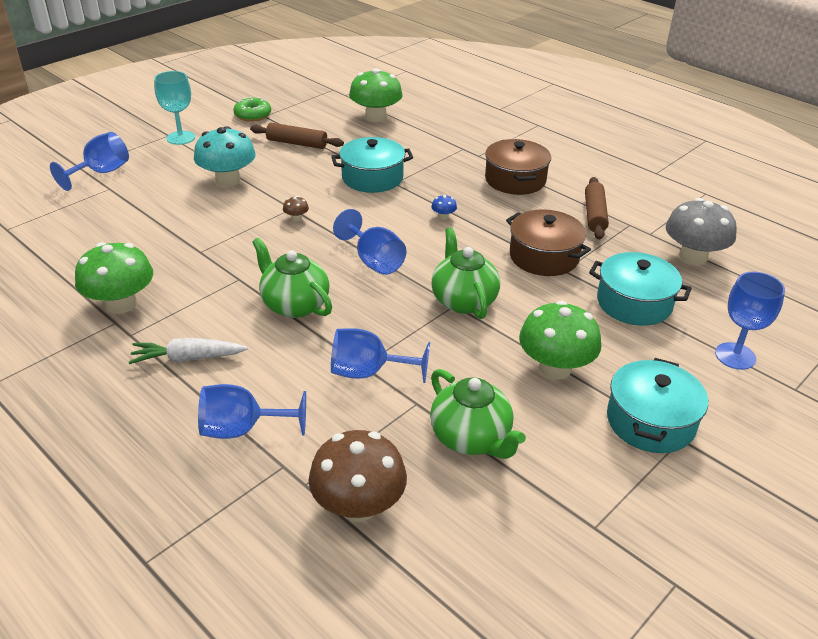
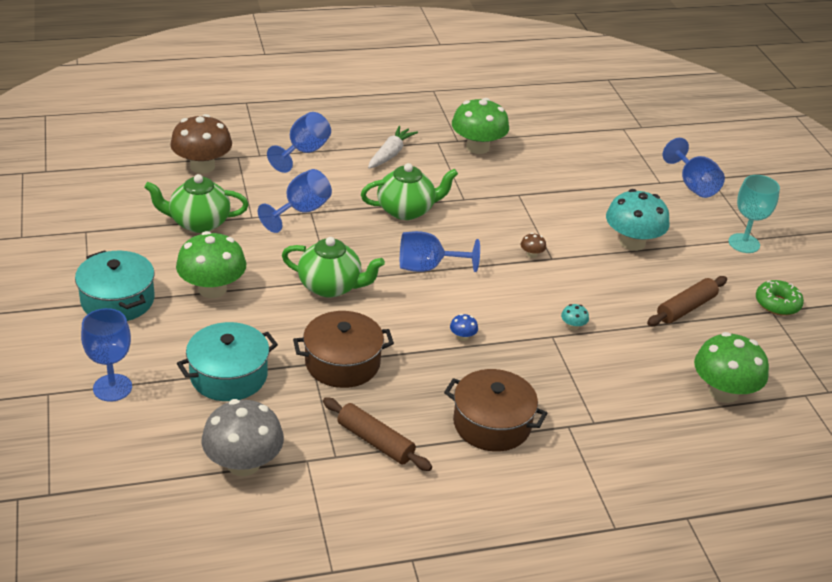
camera: 120 degrees right, 0 degrees up
turquoise pot [331,137,413,193] -> turquoise mushroom [561,304,589,330]

